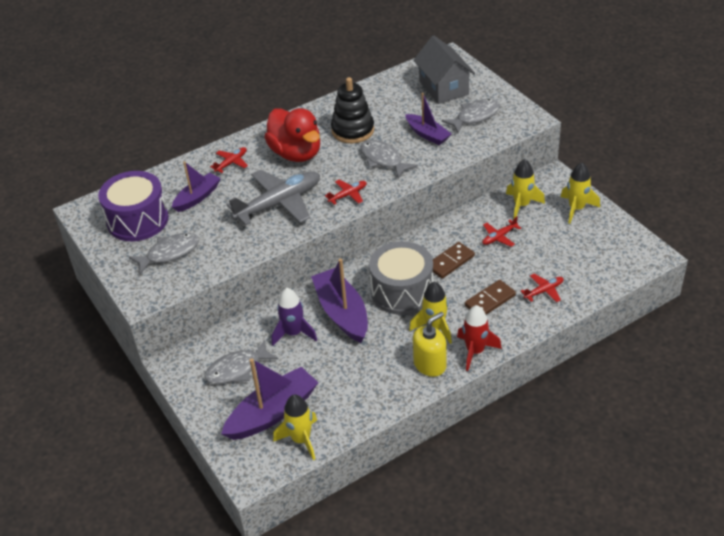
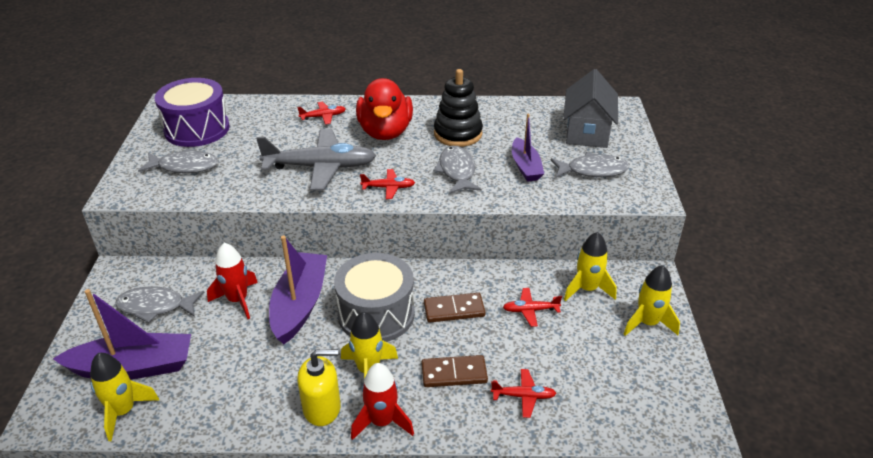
camera: 30 degrees right, 5 degrees down
purple boat [172,161,221,212] -> none
purple rocket [272,288,317,346] -> red rocket [207,243,258,319]

